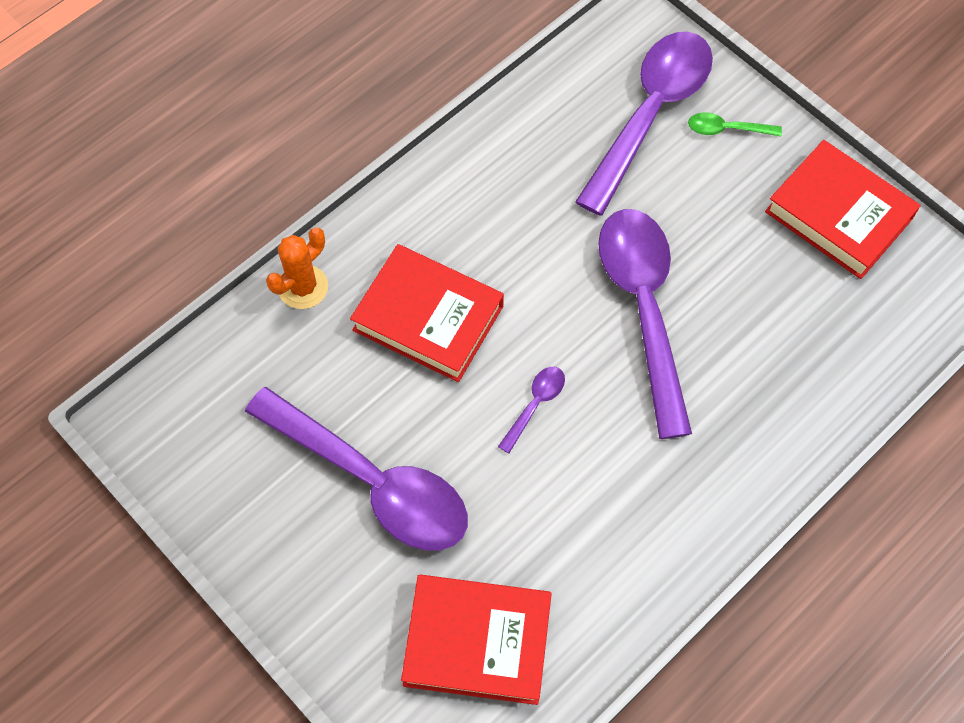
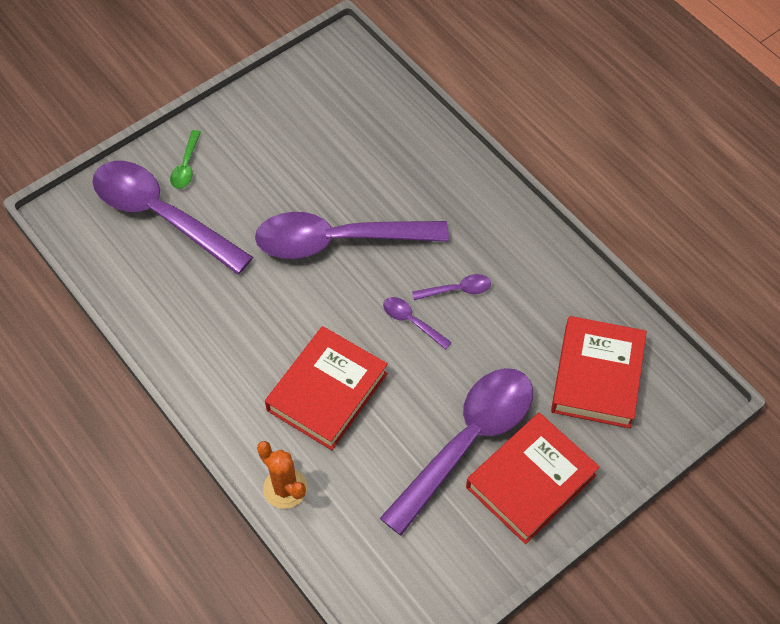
camera: 85 degrees left, 5 degrees down
red book [765,140,921,279] -> red book moved to [466,413,600,544]
none -> purple spoon [412,274,491,300]

